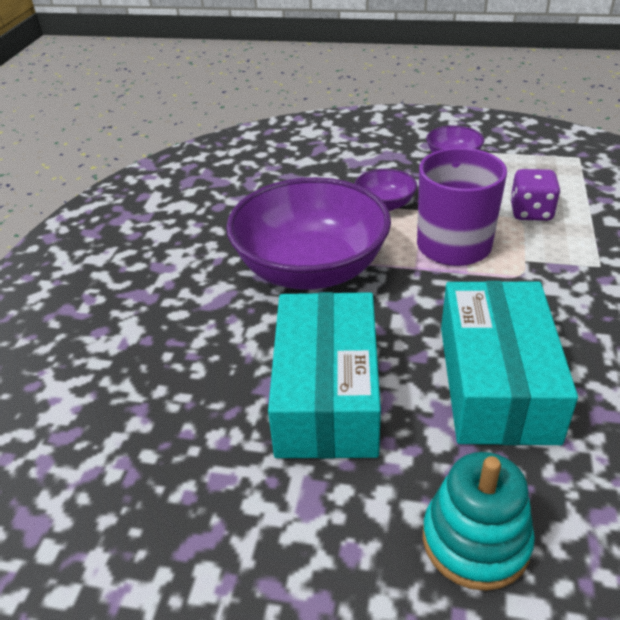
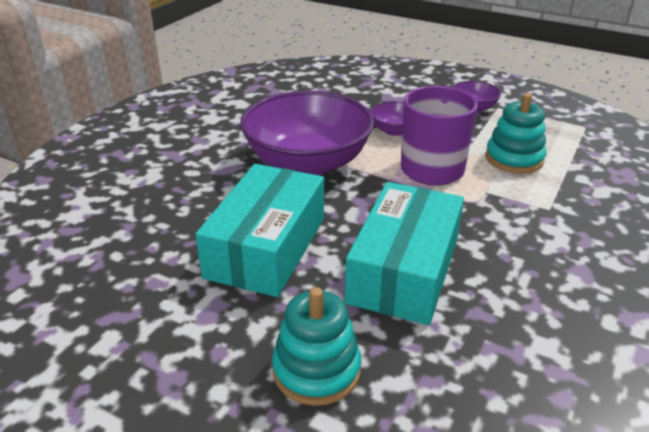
camera: 15 degrees right, 5 degrees down
purple dice [510,169,561,221] -> turquoise stacking toy [485,93,546,174]

